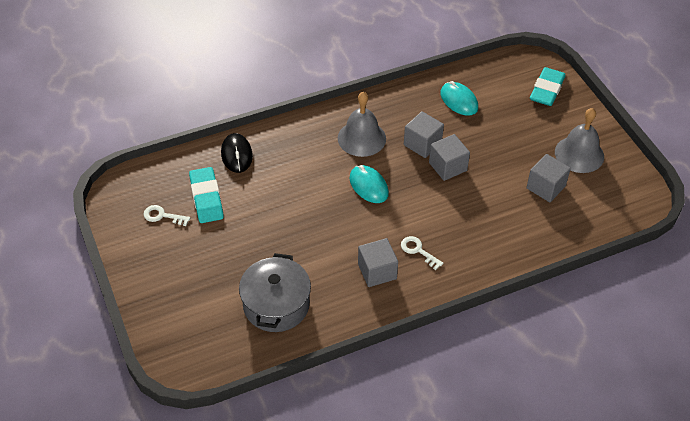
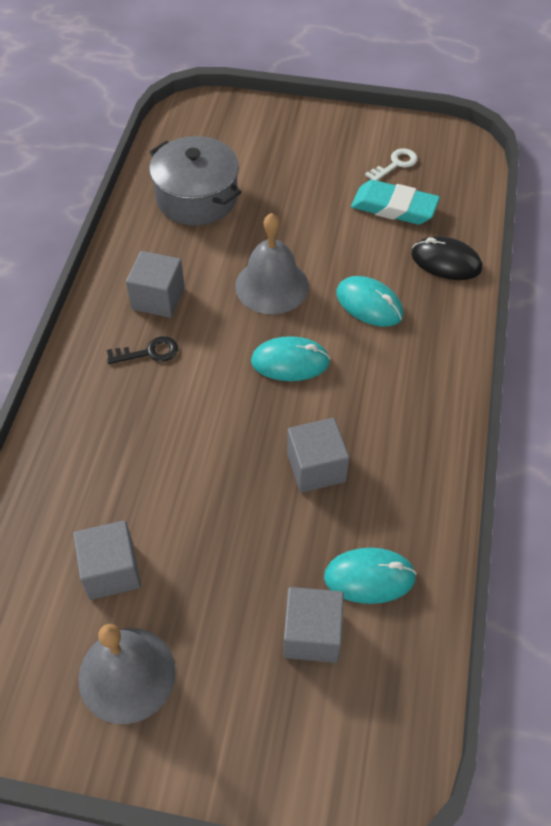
camera: 125 degrees right, 5 degrees up
grey bell [338,92,386,157] -> grey bell moved to [235,213,309,314]
white key [401,236,443,270] -> black key [107,336,178,364]
grey cube [429,134,470,181] -> grey cube moved to [283,587,344,663]
turquoise eraser [530,67,566,106] -> none
none -> turquoise mouse [336,276,403,327]

